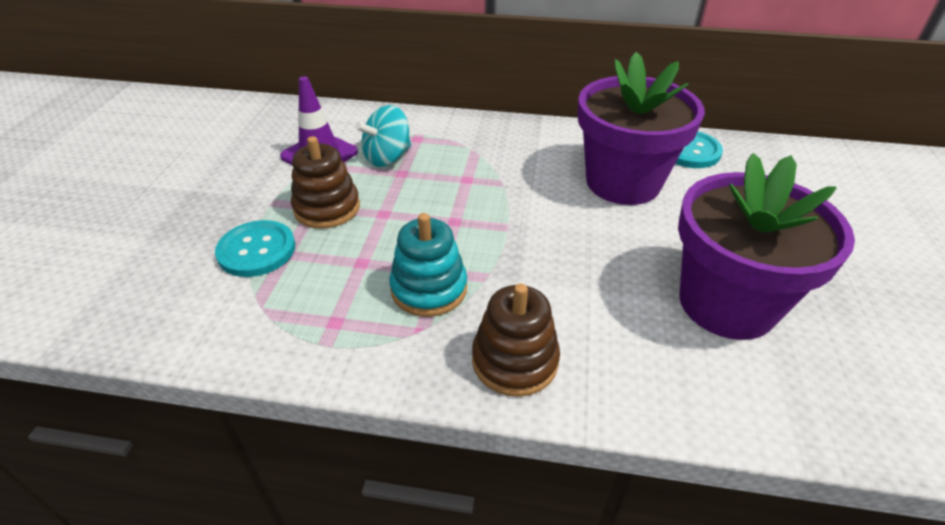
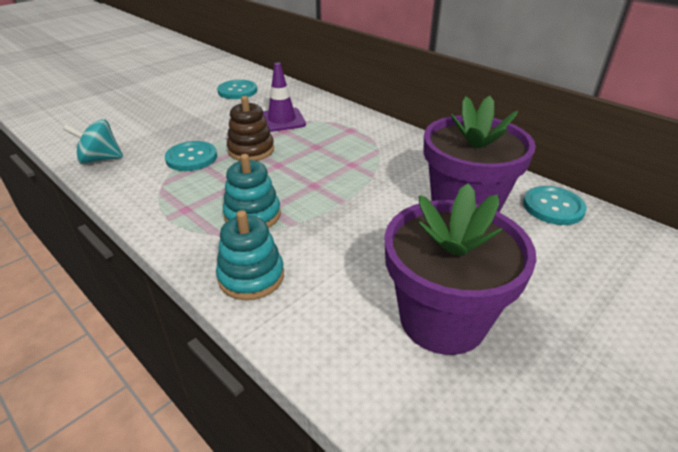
camera: 35 degrees right, 5 degrees down
turquoise spinning top [355,105,411,167] -> turquoise spinning top moved to [63,119,123,164]
brown stacking toy [472,284,560,397] -> turquoise stacking toy [216,210,284,300]
none -> turquoise button [217,80,257,99]

